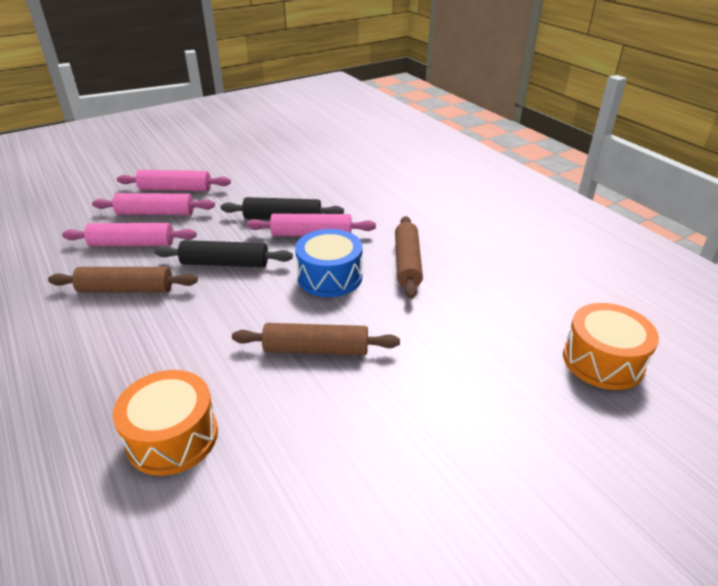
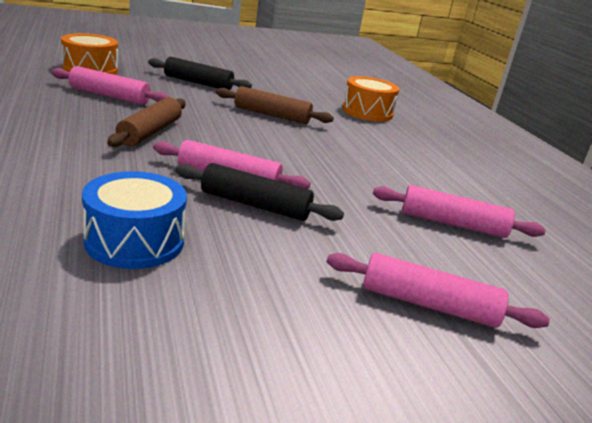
camera: 170 degrees left, 10 degrees down
brown rolling pin [48,267,198,293] -> none
pink rolling pin [92,193,215,215] -> pink rolling pin moved to [51,66,169,105]
black rolling pin [154,240,293,267] -> black rolling pin moved to [148,57,252,90]
blue drum [295,229,363,297] -> blue drum moved to [82,171,187,269]

